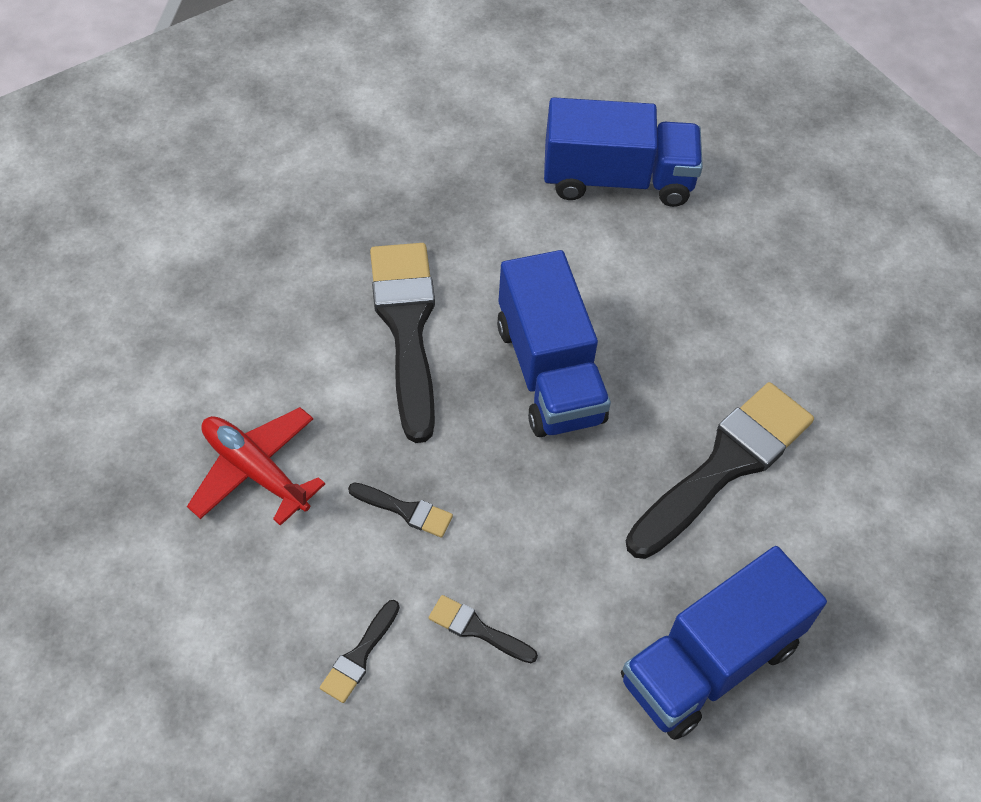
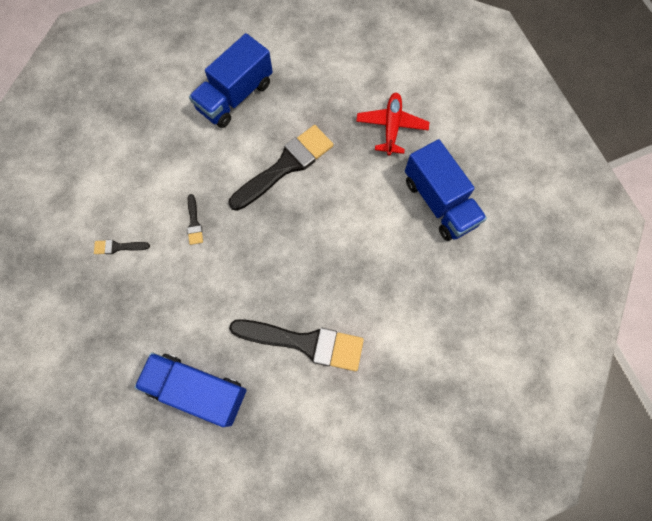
camera: 60 degrees right, 15 degrees up
red plane [187,407,325,526] -> red plane moved to [356,93,429,156]
black brush [429,595,538,663] -> none
blue truck [497,250,611,437] -> blue truck moved to [189,33,273,128]

